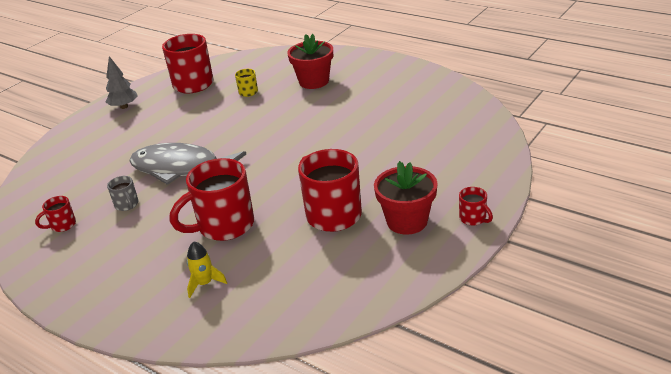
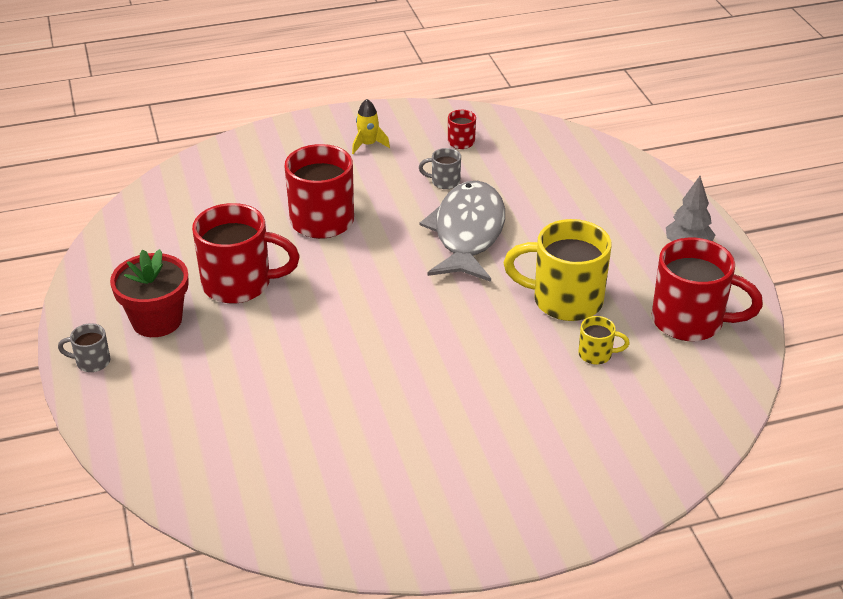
camera: 125 degrees right, 5 degrees up
grey fish [129,143,246,185] -> grey fish turned 45 degrees counterclockwise [419,181,505,282]
yellow rocket [187,241,227,298] -> yellow rocket moved to [352,99,390,154]
red flower pot [288,34,333,89] -> none
red mug [459,187,493,225] -> grey mug [58,323,111,372]
none -> yellow mug [504,219,612,321]

